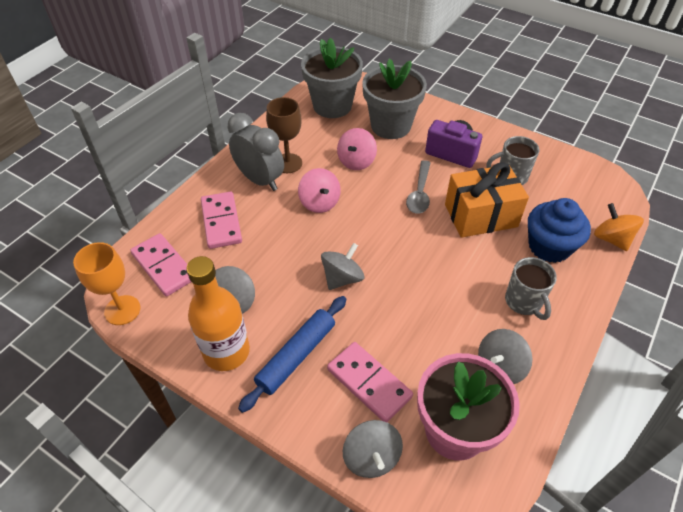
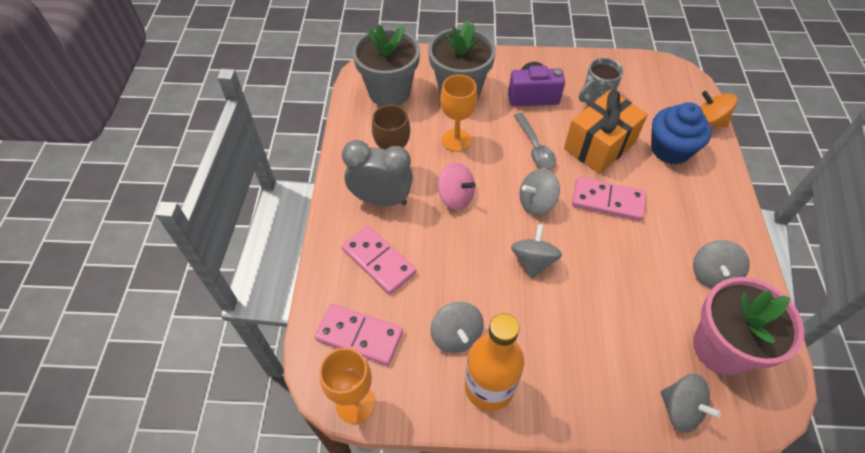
camera: 30 degrees left, 5 degrees up
blue rolling pin [238,296,346,413] -> none
pink domino [327,342,413,422] -> pink domino moved to [572,177,646,221]
pink spinning top [337,128,377,170] -> orange goblet [440,74,478,152]
grey mug [505,257,557,320] -> none
none -> grey spinning top [519,169,560,216]

